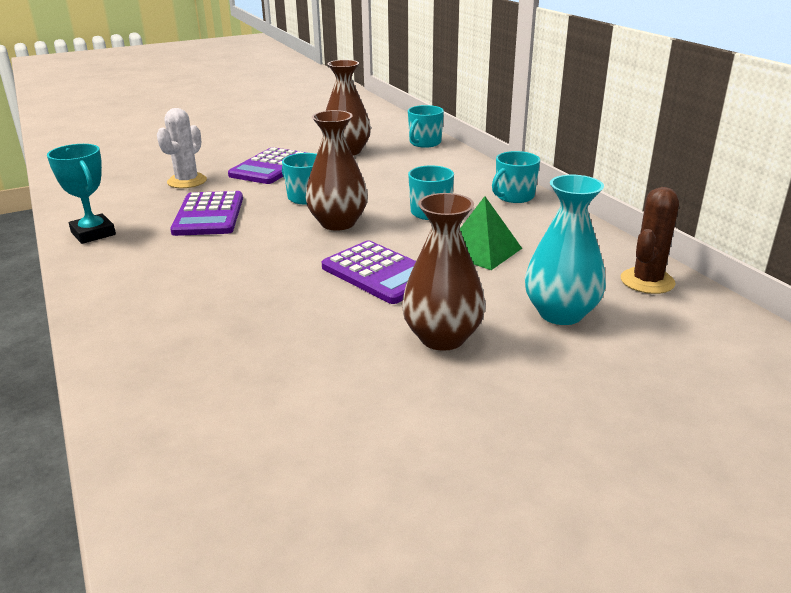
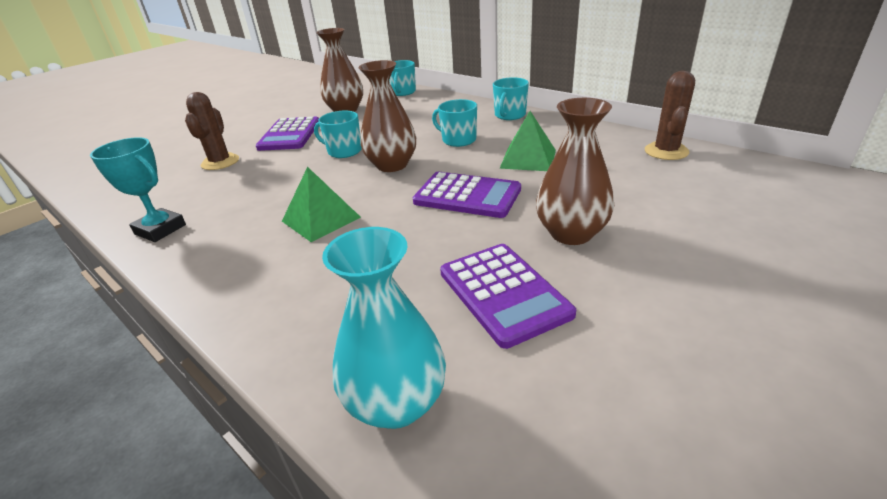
camera: 20 degrees left, 5 degrees up
white cactus [157,108,207,188] -> brown cactus [185,92,239,170]
purple calculator [170,191,243,236] -> purple calculator moved to [440,244,576,349]
turquoise vase [525,175,606,325] -> turquoise vase moved to [322,227,446,429]
none -> green pyramid [282,167,361,242]

